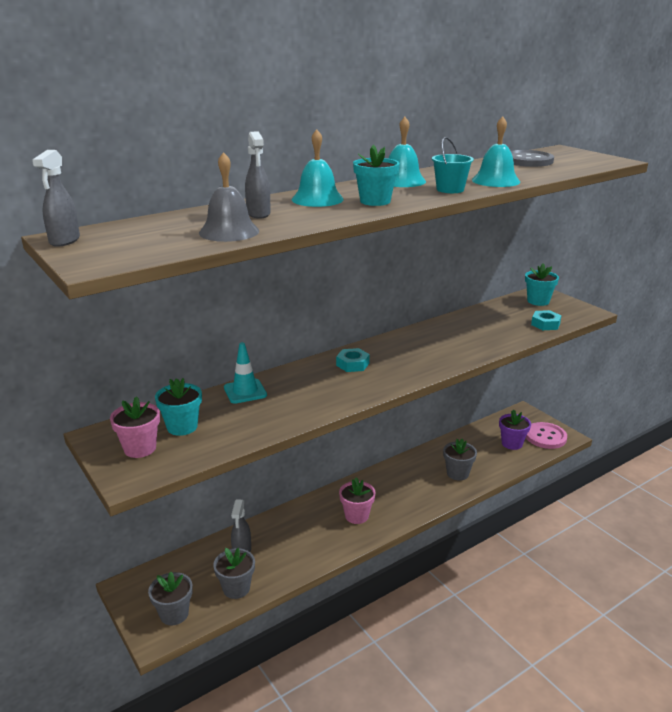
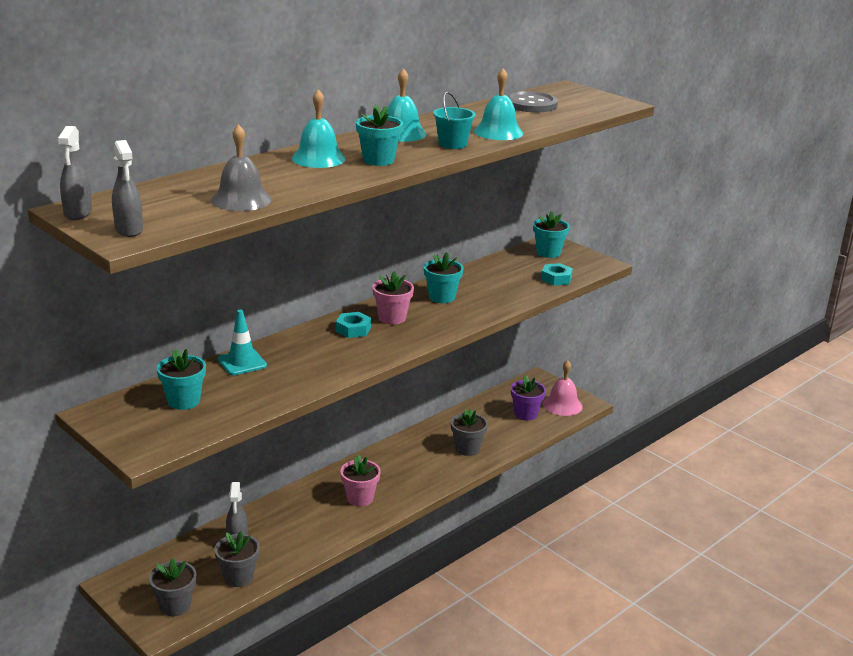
camera: 10 degrees left, 0 degrees up
pink flower pot [110,396,160,458] -> pink flower pot moved to [372,271,414,324]
grey spray bottle [245,131,271,218] -> grey spray bottle moved to [112,140,143,237]
pink button [526,422,567,449] -> pink bell [543,360,583,416]
none -> turquoise flower pot [424,252,463,303]

